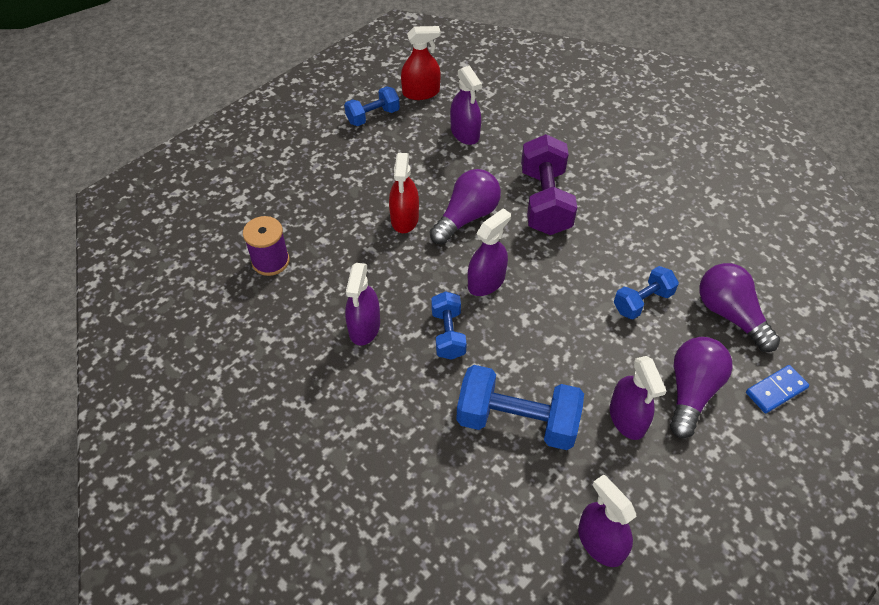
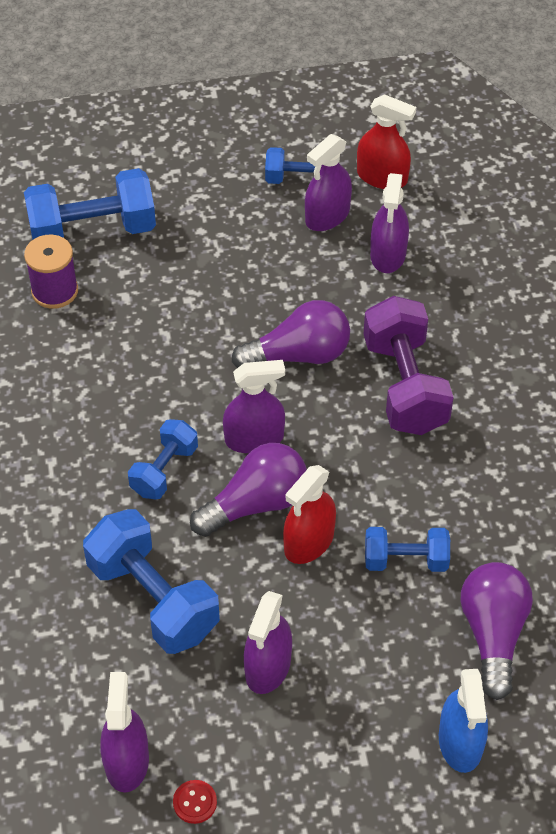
camera: 35 degrees right, 0 degrees up
purple spray bottle [345,263,380,345] -> purple spray bottle moved to [305,134,352,231]
red spray bottle [389,153,419,233] -> red spray bottle moved to [283,465,336,564]
purple dumbbell [521,134,577,235] -> purple dumbbell turned 45 degrees counterclockwise [364,296,454,435]
purple light bulb [670,337,733,438] -> purple light bulb moved to [190,443,307,537]
blue domino [746,365,809,413] -> blue spray bottle [439,669,488,773]
none -> blue dumbbell [24,168,156,239]
none -> red button [173,780,217,824]

